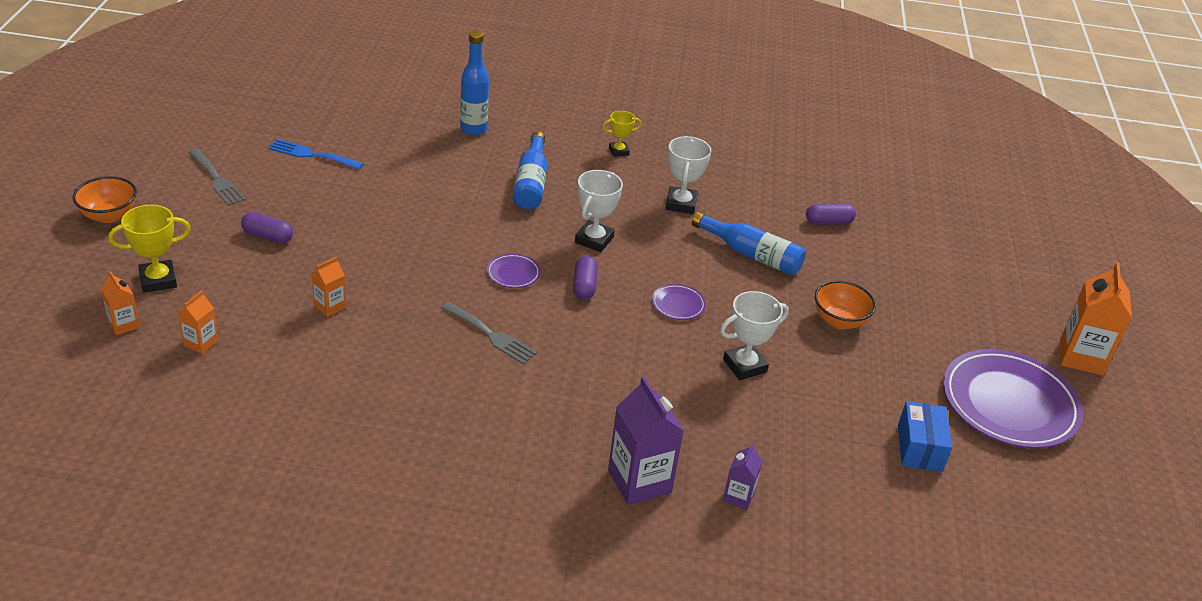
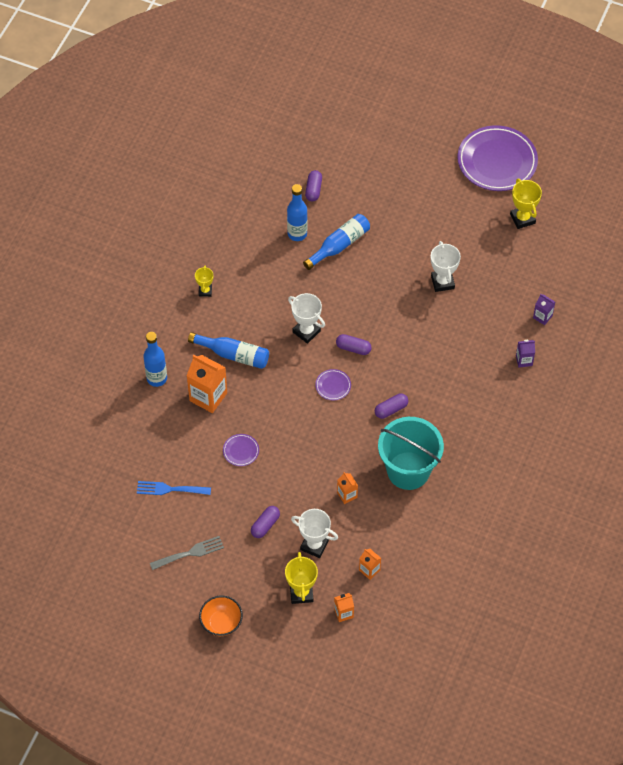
camera: 70 degrees left, 20 degrees up
blue fork [268,139,363,170] -> blue fork turned 60 degrees clockwise [137,481,211,495]
grey fork [441,302,537,364] -> purple capsule [375,393,408,419]
purple carton [608,376,684,505] -> purple carton [516,340,535,368], size x0.53
purple plate [652,284,706,320] -> purple plate moved to [223,434,259,466]
white trophy [666,136,711,214] -> white trophy moved to [291,509,338,558]
orange bowl [815,280,876,329] -> none
blue box [898,401,952,472] -> yellow trophy [510,179,542,229]
orange carton [1060,262,1132,376] -> orange carton moved to [186,355,227,413]
none -> blue bottle [287,184,308,241]
none -> turquoise bucket [378,417,444,490]

